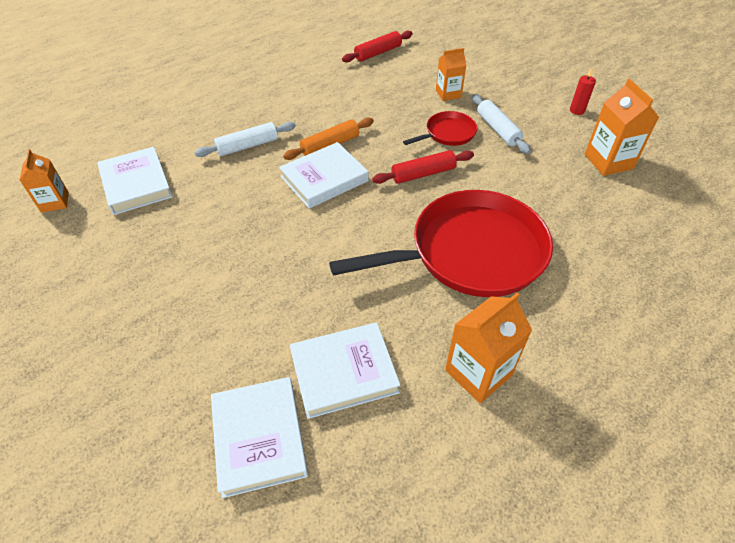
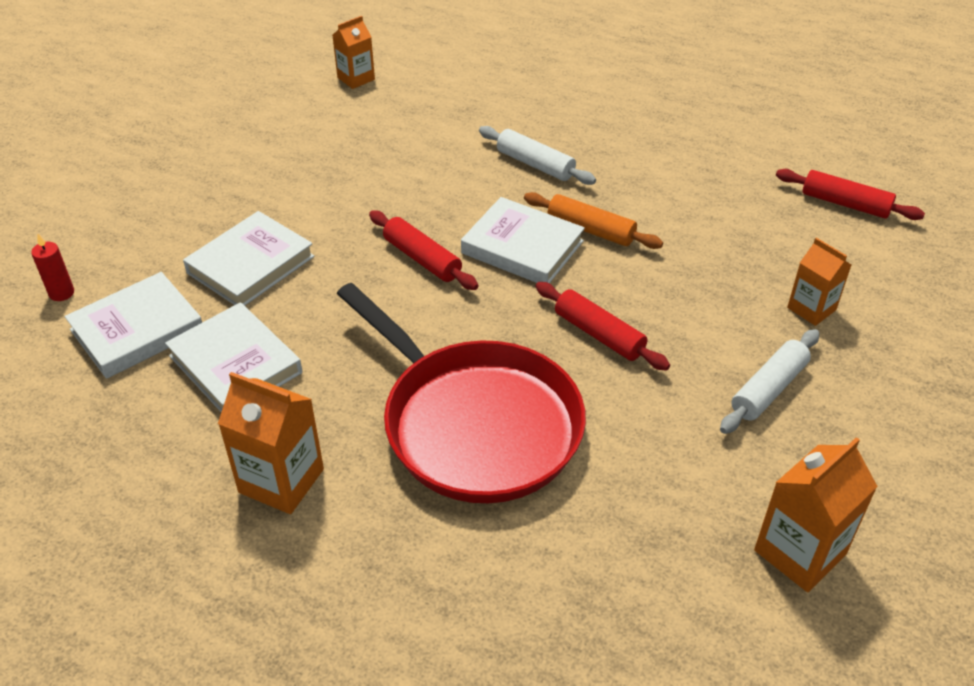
camera: 65 degrees right, 5 degrees down
white book [97,147,173,215] -> white book moved to [183,211,314,306]
red pan [403,111,478,146] -> none
red candle [570,68,596,115] -> red candle moved to [31,234,74,301]
none -> red rolling pin [369,210,478,290]

